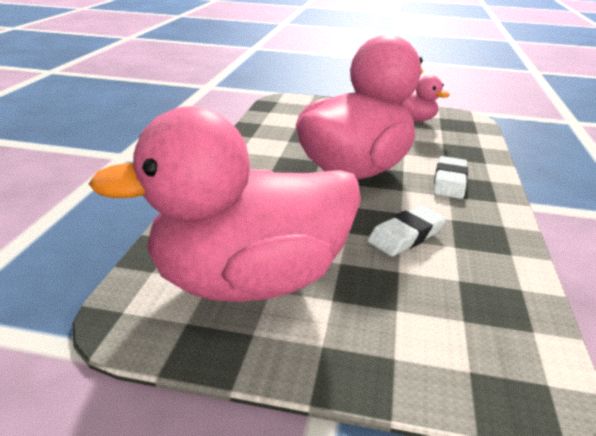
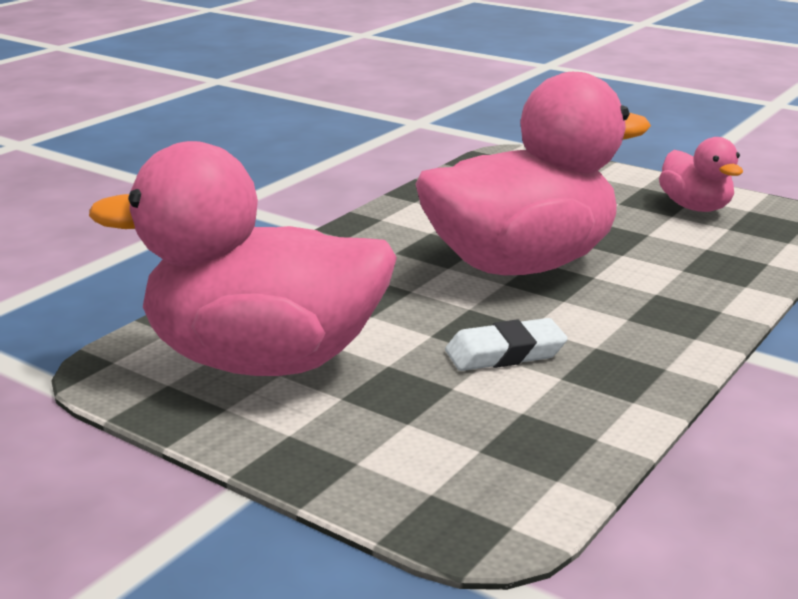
camera: 25 degrees right, 5 degrees down
white eraser [433,156,468,199] -> none

